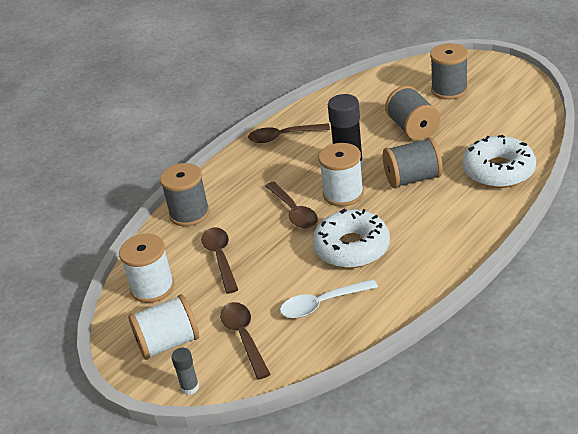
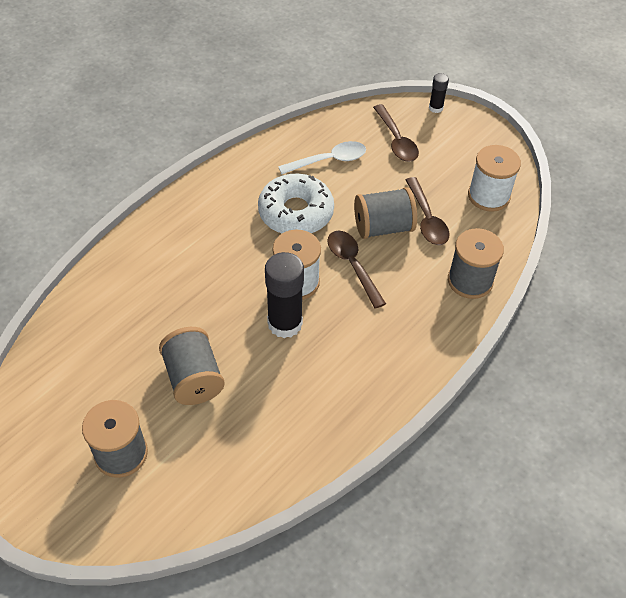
camera: 175 degrees right, 15 degrees up
white spool [128,294,199,360] -> none
grey glue stick [171,348,199,395] -> black glue stick [429,73,449,113]
brown spoon [248,123,330,143] -> none
grey spool [383,137,443,188] -> grey spool moved to [354,187,417,239]
white donut [462,135,536,188] -> none

